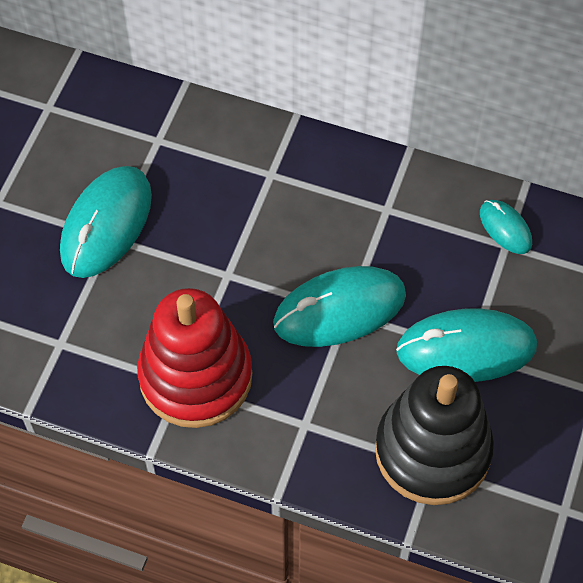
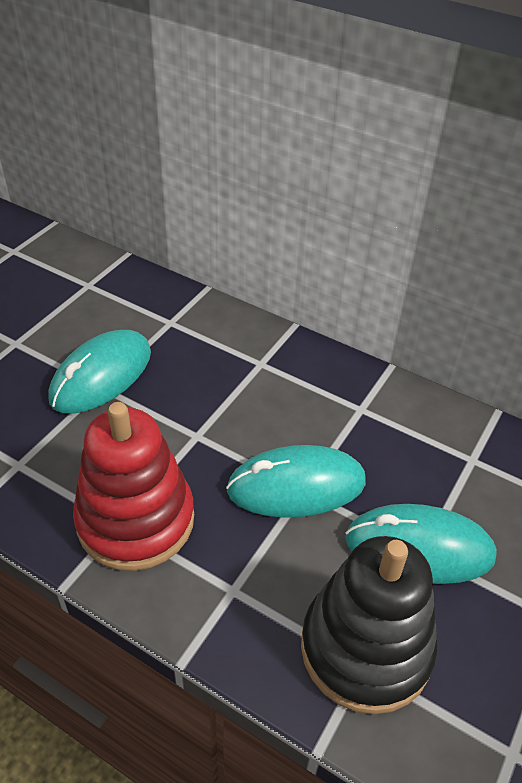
camera: 10 degrees right, 15 degrees down
turquoise mouse [480,200,532,254] -> none

